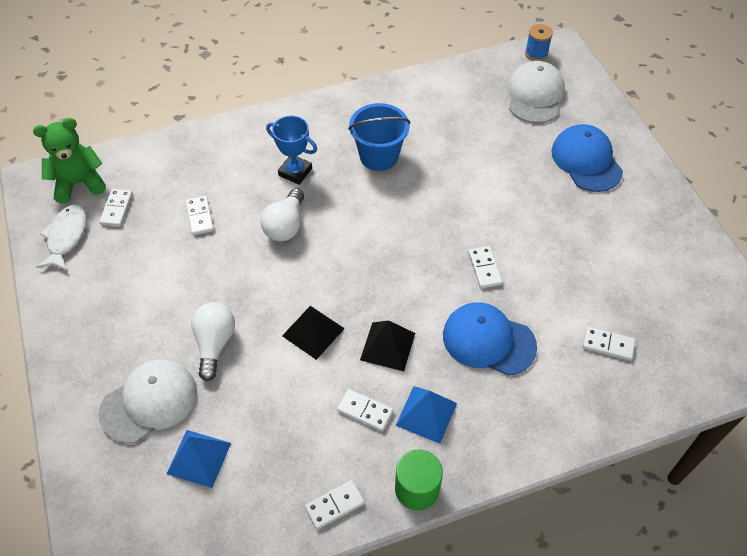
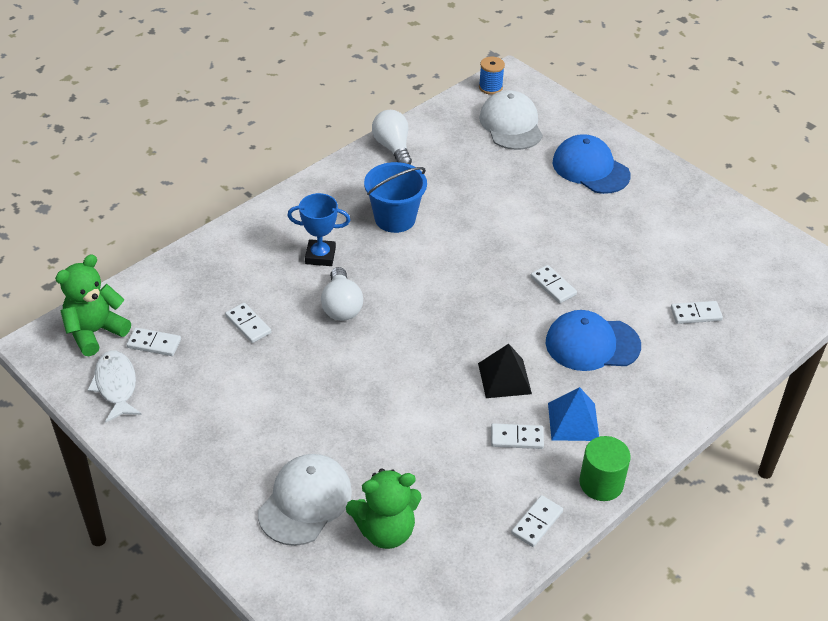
camera: 25 degrees left, 10 degrees down
white domino [99,189,133,227] -> white domino turned 60 degrees counterclockwise [126,328,181,356]
blue pyramid [167,430,231,488] -> green teddy bear [346,469,421,549]
white light bulb [191,302,235,381] -> white light bulb moved to [372,110,412,164]
black pyramid [282,306,345,360] -> none

